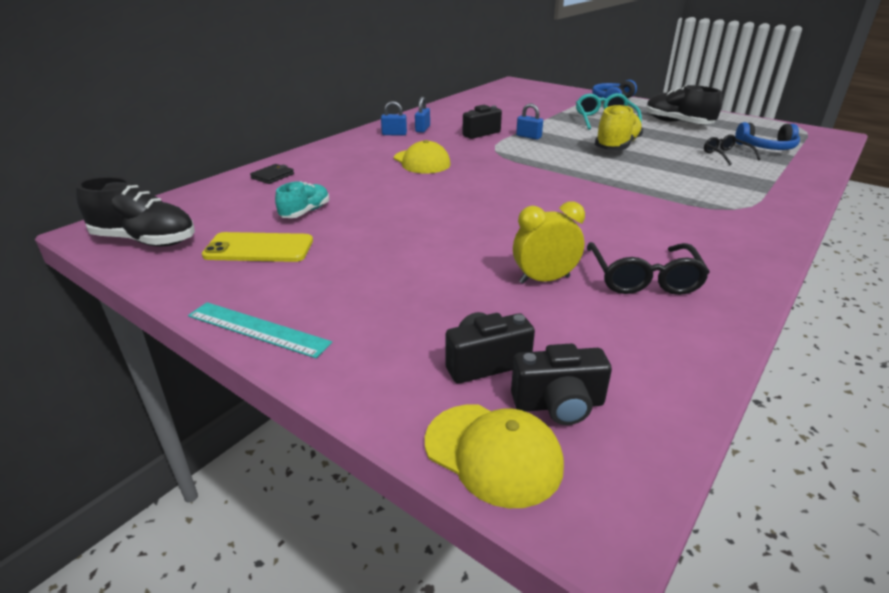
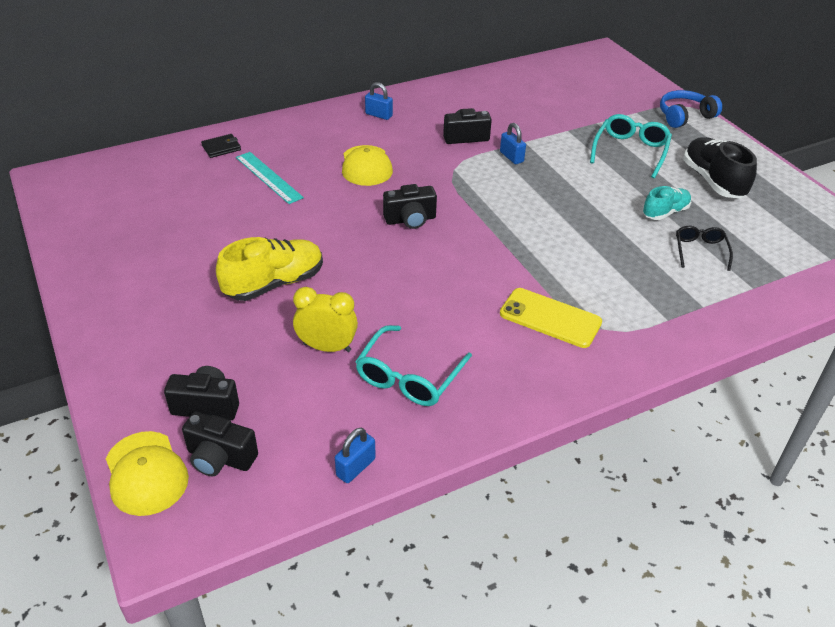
camera: 25 degrees right, 10 degrees up
black shoe [76,177,195,247] -> none
turquoise ruler [188,302,332,358] -> turquoise ruler moved to [236,152,304,204]
yellow phone [202,232,313,262] -> yellow phone moved to [500,288,602,348]
turquoise shoe [275,181,329,218] -> turquoise shoe moved to [642,186,691,220]
blue padlock [415,97,430,133] -> blue padlock moved to [335,428,376,483]
black glasses [587,242,710,295] -> turquoise glasses [355,325,472,406]
yellow shoe [595,105,643,150] -> yellow shoe moved to [216,237,323,301]
blue headphones [735,122,800,150] -> none
none -> black camera [383,184,437,229]

